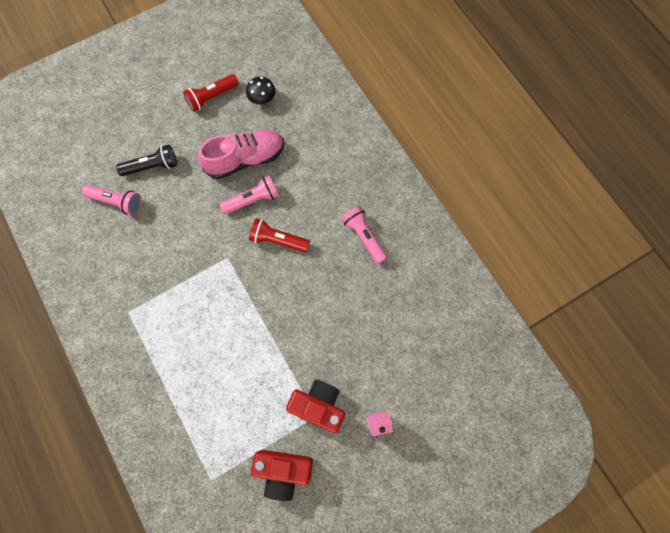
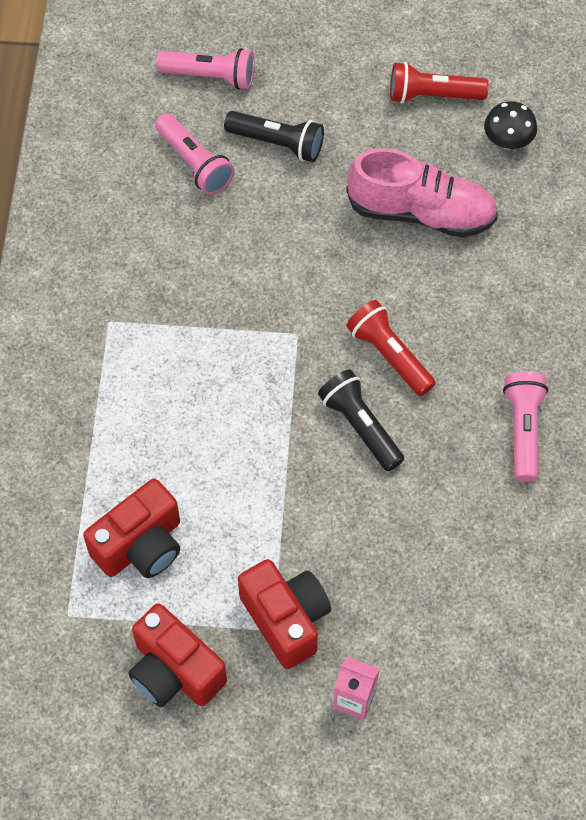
camera: 35 degrees right, 10 degrees down
pink flashlight [220,175,279,214] -> pink flashlight moved to [156,48,255,90]
none -> red camera [83,479,180,578]
none -> black flashlight [318,369,404,471]

